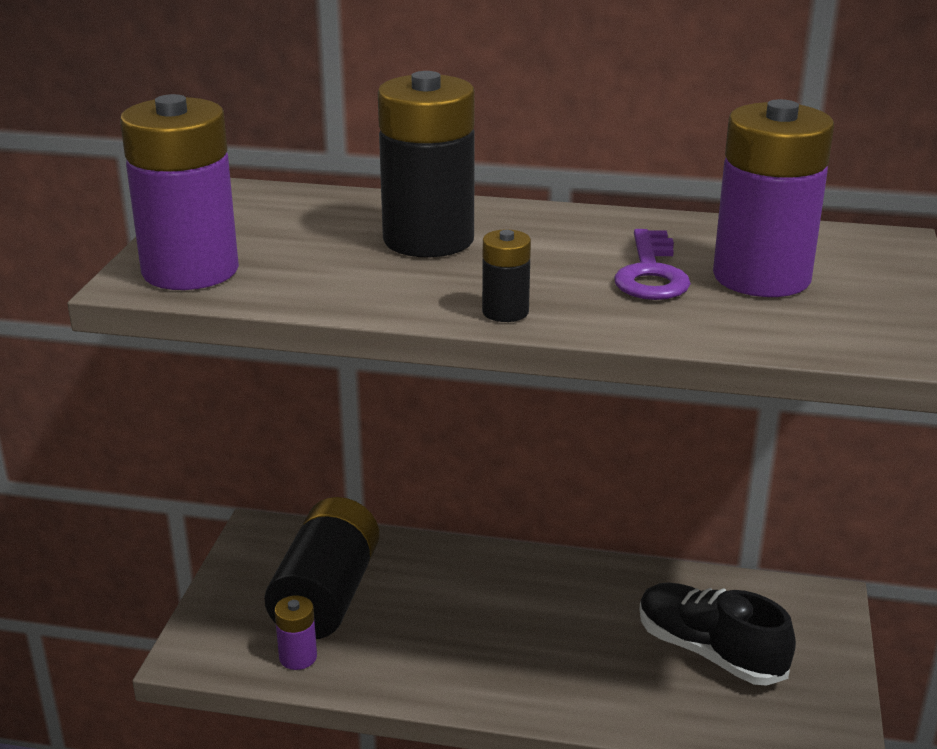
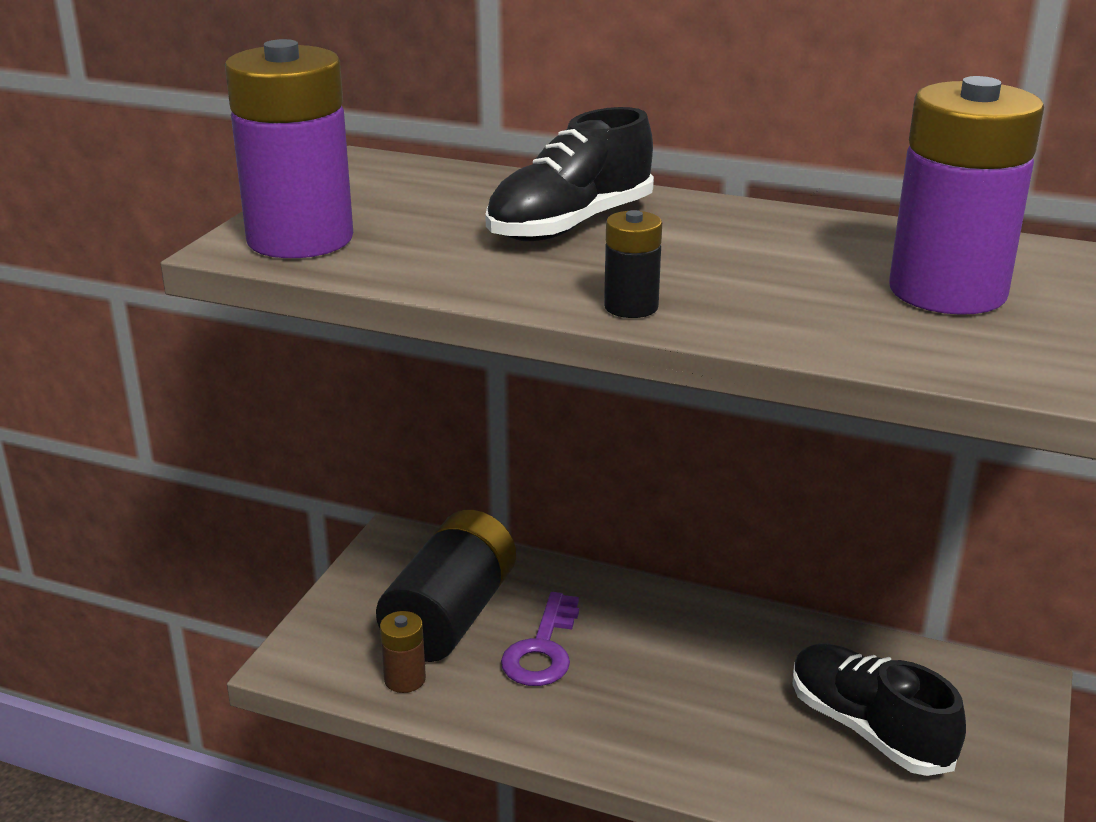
camera: 10 degrees right, 0 degrees up
purple battery [274,595,317,670] -> brown battery [380,611,426,693]
black battery [378,71,475,257] -> black shoe [485,107,654,241]
purple key [614,229,691,300] -> purple key moved to [501,592,579,686]

